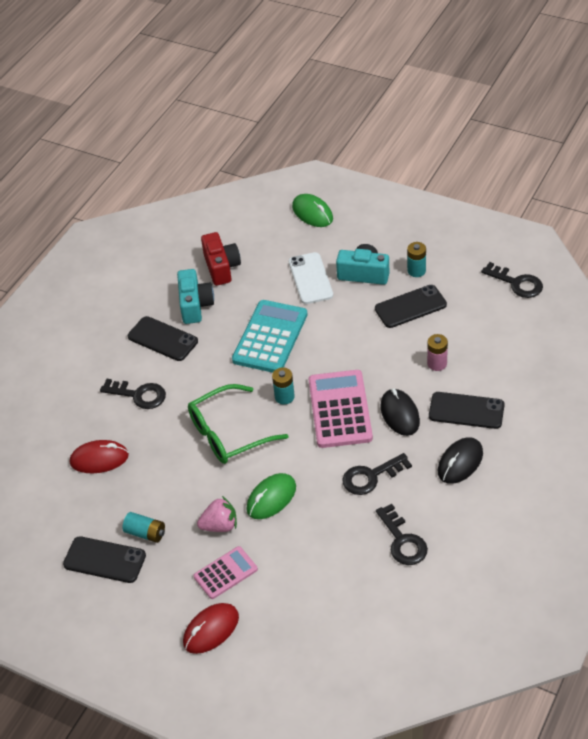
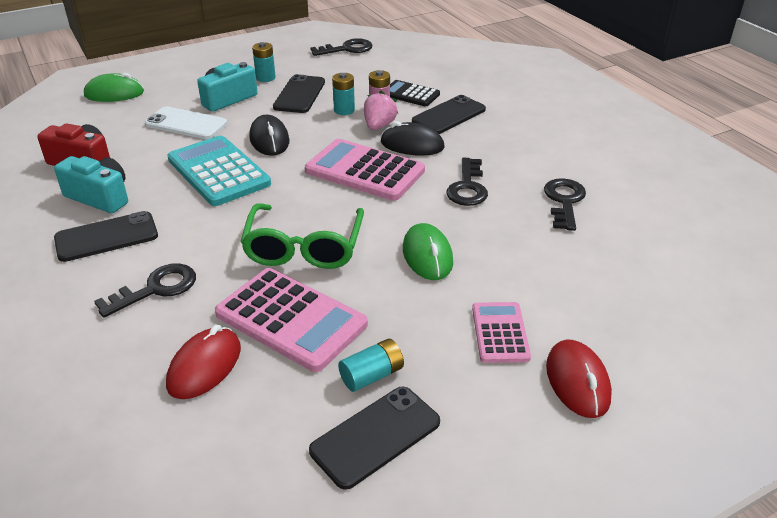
camera: 60 degrees left, 10 degrees down
pink strawberry [197,496,237,532] -> pink strawberry moved to [364,91,398,130]
turquoise battery [272,367,295,404] -> turquoise battery moved to [332,73,355,115]
black key [376,504,428,565] -> black key turned 90 degrees counterclockwise [544,178,586,231]
black mouse [438,437,483,484] -> black mouse moved to [249,115,290,156]
none -> pink calculator [215,268,368,372]
none -> black calculator [390,80,440,106]

